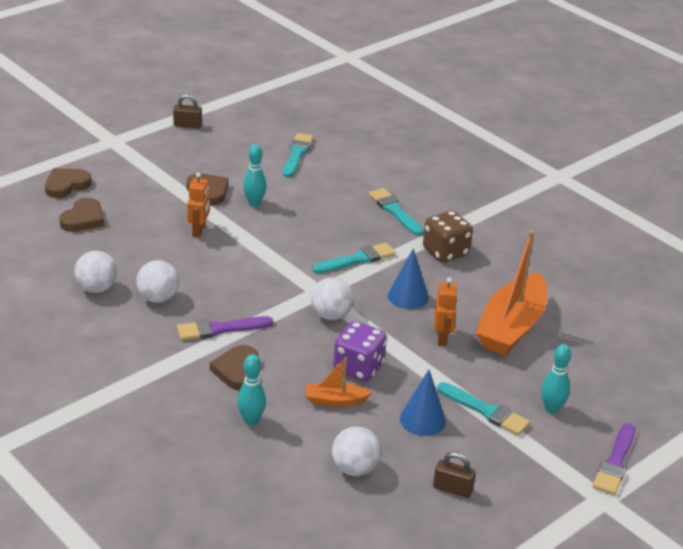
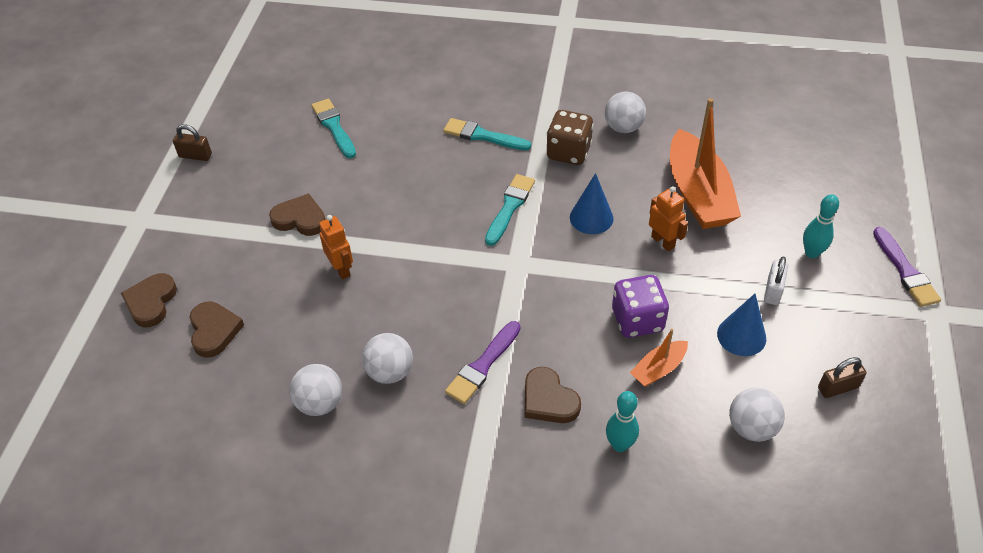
camera: 35 degrees left, 15 degrees up
brown padlock [173,94,202,128] -> brown padlock turned 45 degrees clockwise [173,124,212,161]
turquoise bowling pin [243,144,267,207] -> none
white ball [311,277,354,320] -> white ball moved to [605,91,646,133]
turquoise brush [437,382,530,435] -> white padlock [764,257,788,305]

